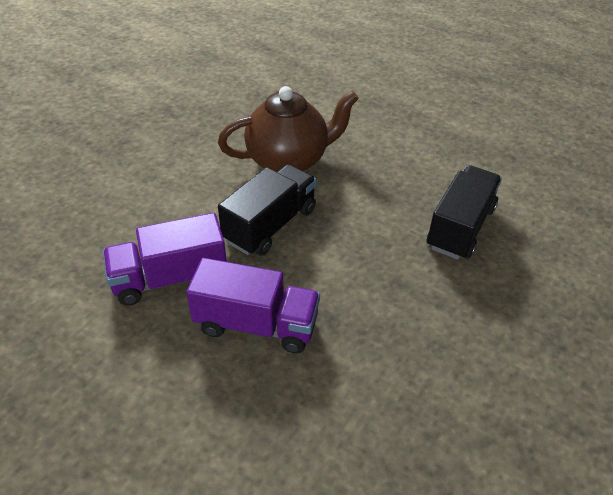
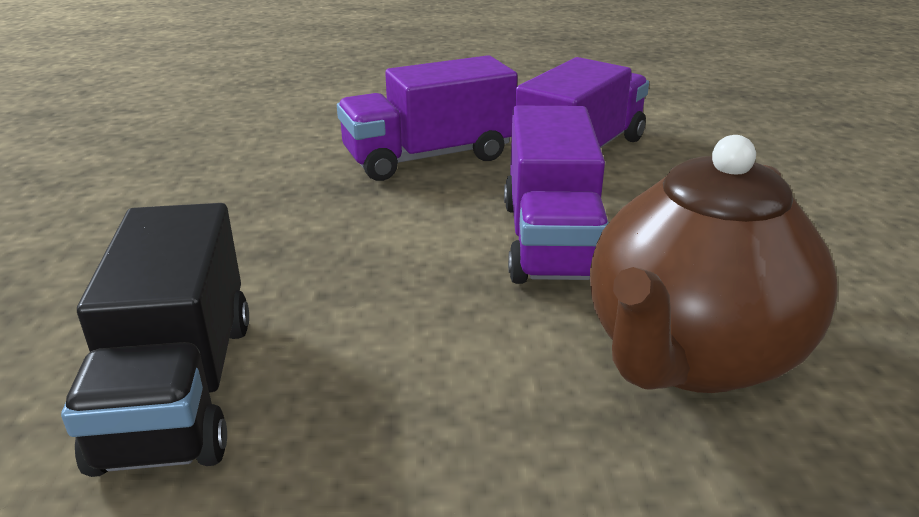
camera: 145 degrees right, 15 degrees down
black truck [218,164,317,256] -> purple truck [504,105,609,284]

